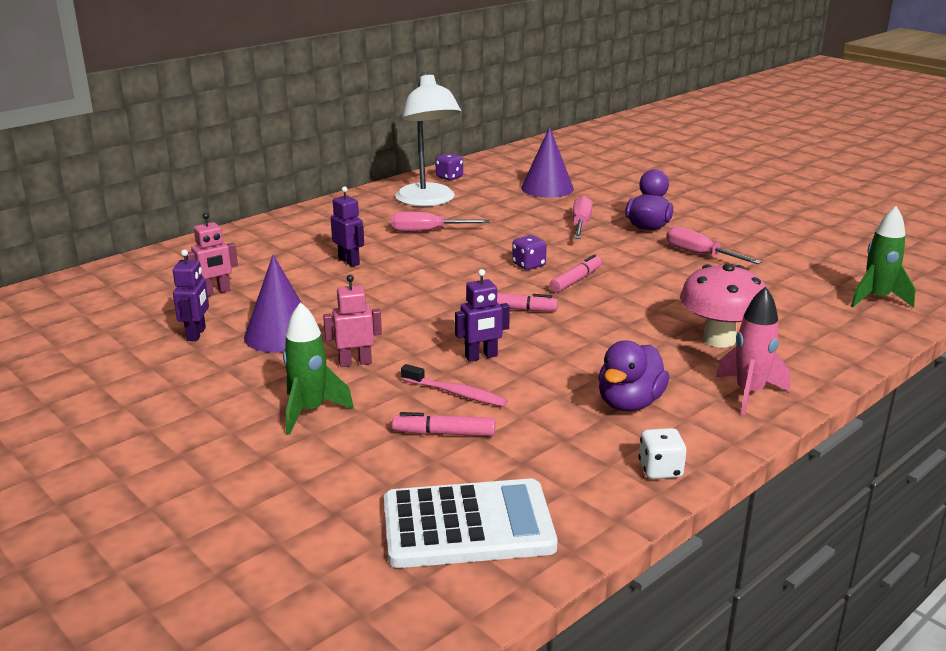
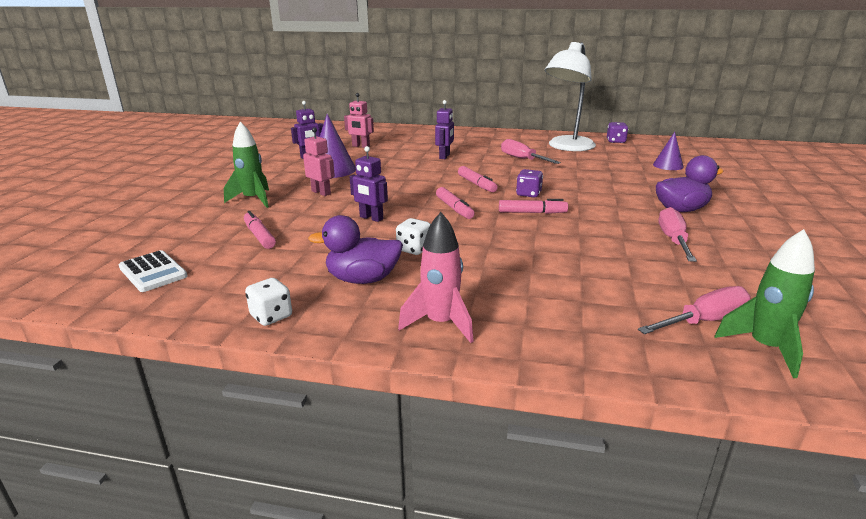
camera: 55 degrees right, 0 degrees up
white calculator [384,479,558,568] -> white calculator [119,250,187,292], size x0.59
pink toothbrush [401,364,508,407] -> none
purple cone [521,127,574,198] -> purple cone [653,132,684,170], size x0.61
pink screwdriver [573,196,593,239] -> pink screwdriver moved to [638,286,751,334]
pink mushroom [680,263,767,348] -> none
none -> white dice [396,218,431,255]
none -> pink marker [458,166,498,192]

